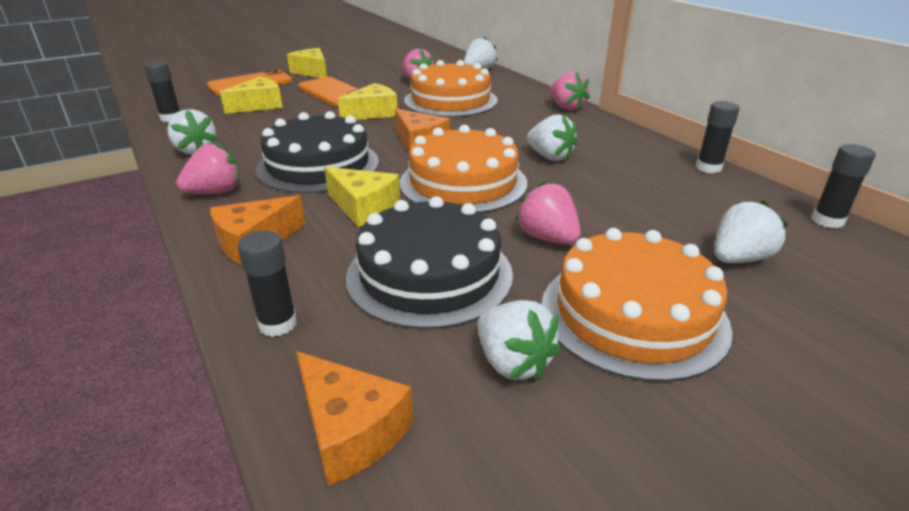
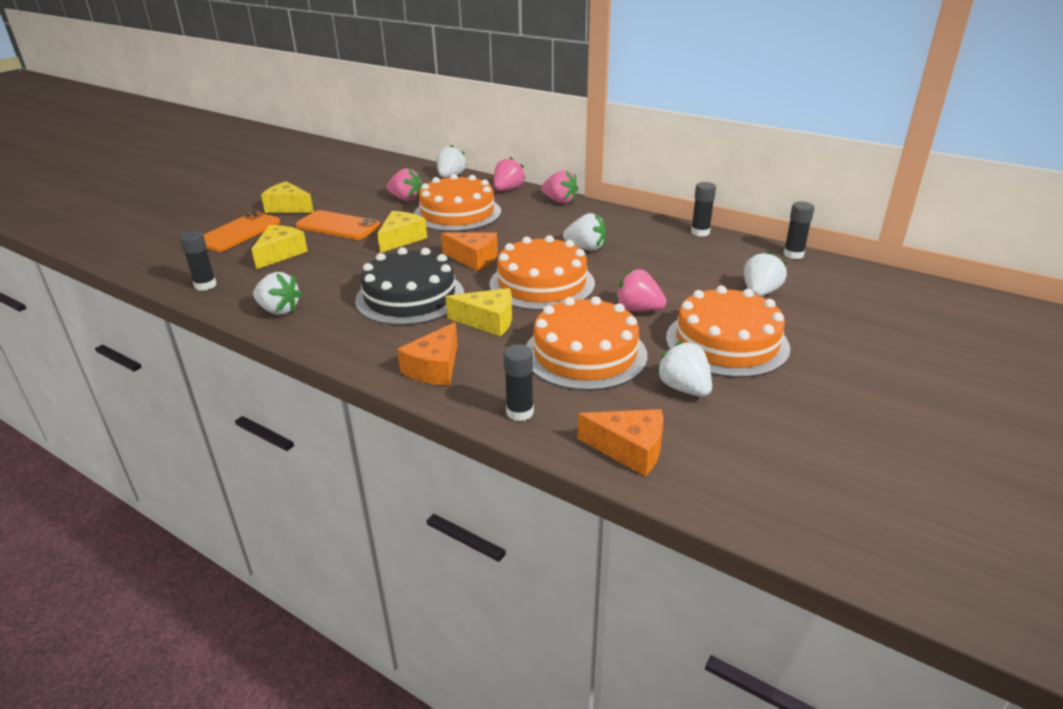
camera: 25 degrees left, 0 degrees up
pink strawberry [176,142,240,194] -> pink strawberry moved to [494,157,526,191]
black cake [346,196,513,329] -> orange cake [526,296,647,391]
white strawberry [477,300,561,381] -> white strawberry turned 150 degrees counterclockwise [656,341,712,397]

